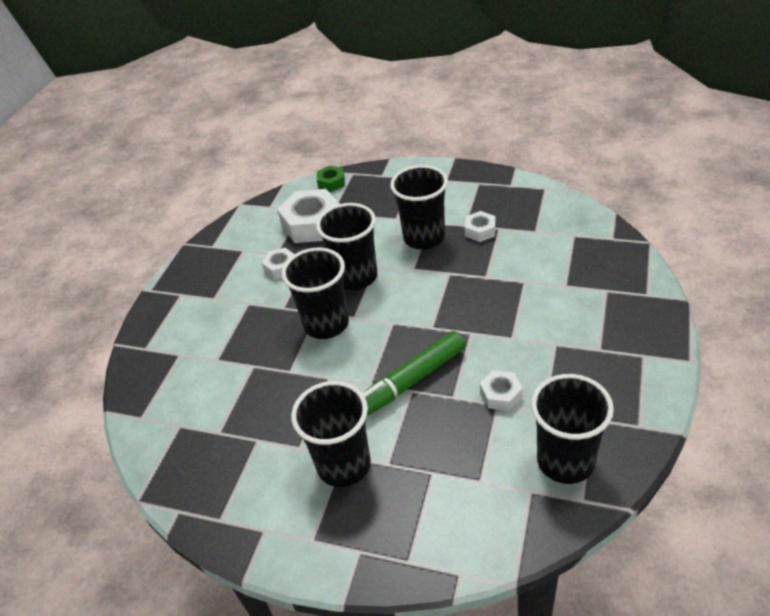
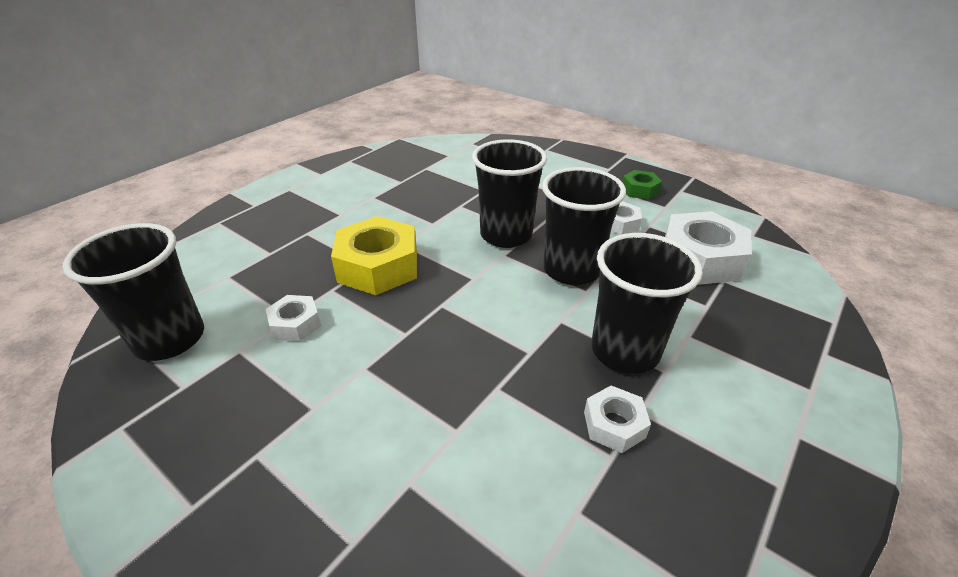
camera: 105 degrees right, 5 degrees down
black cup [291,381,371,487] -> none
green nut [317,166,345,192] -> green nut moved to [622,170,662,200]
green marker [362,331,465,416] -> yellow nut [331,216,417,295]

